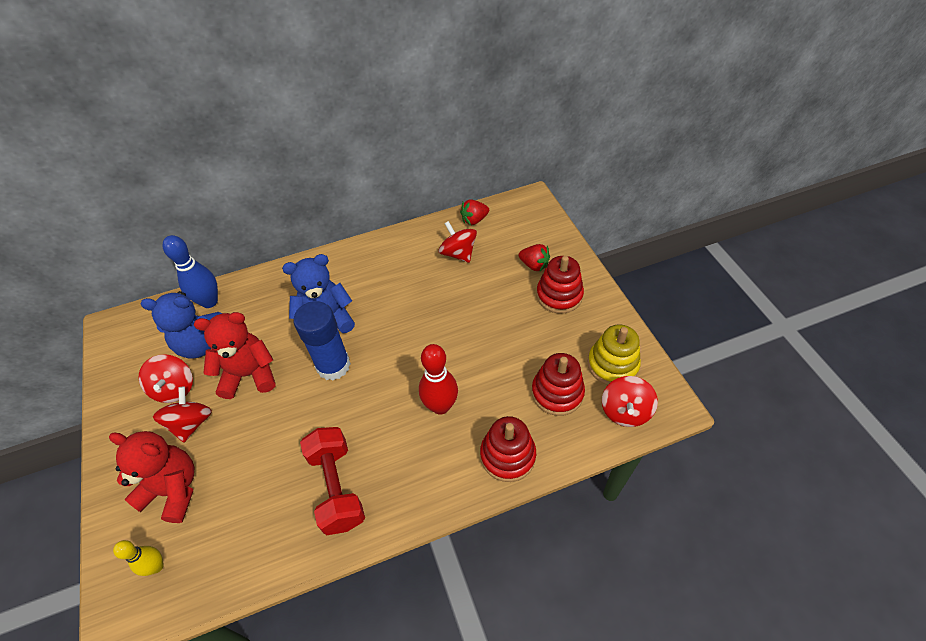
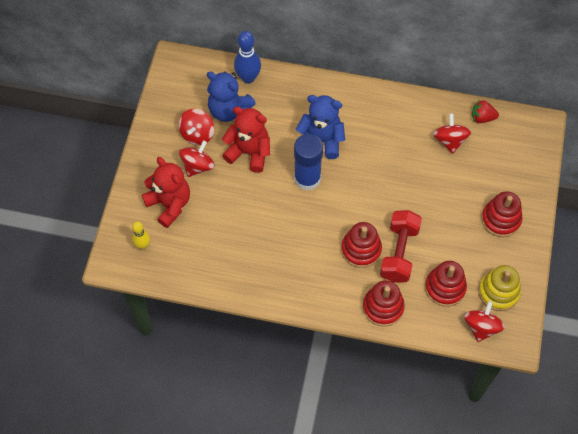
camera: 30 degrees right, 10 degrees up
red dumbbell [300,427,365,535] -> red dumbbell moved to [380,210,422,282]
red bowling pin [419,344,458,415] -> red stacking toy [341,222,382,268]
red strawberry [519,244,550,272] -> none
red spinning top [602,376,658,427] -> red spinning top turned 150 degrees clockwise [464,301,505,342]

